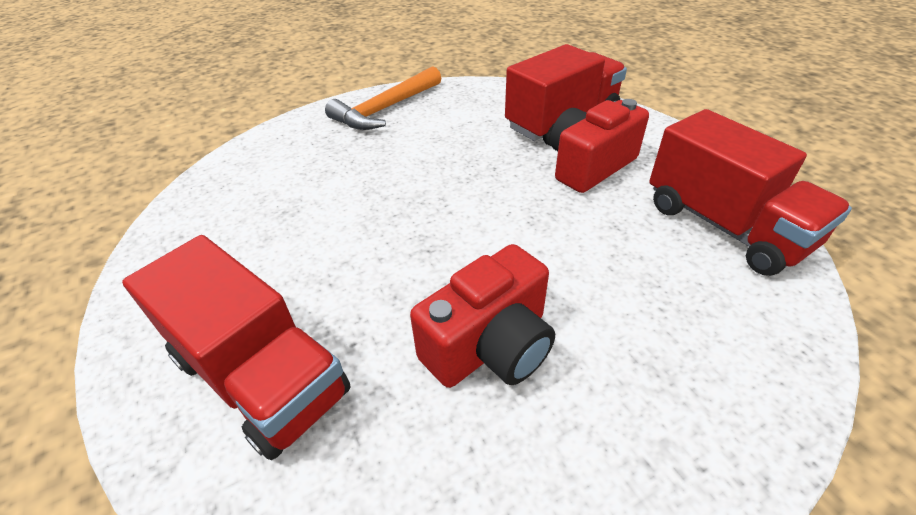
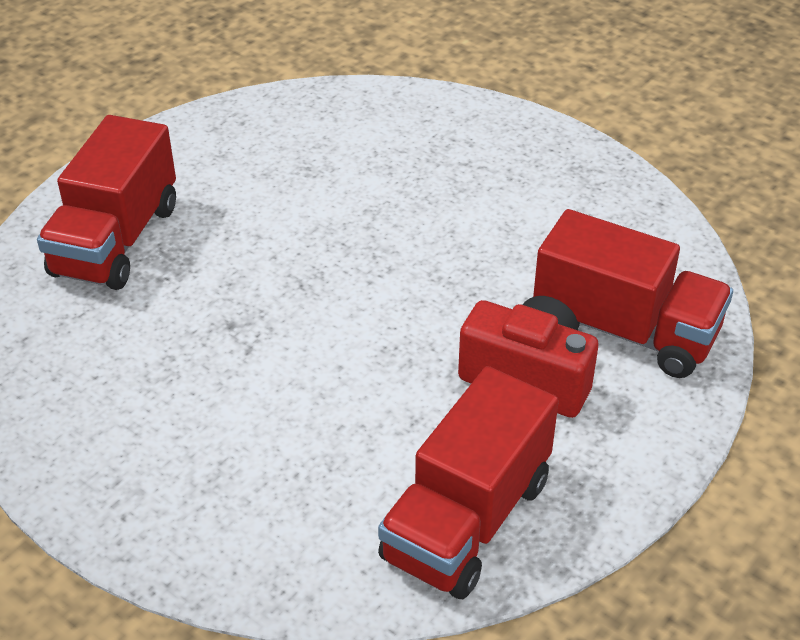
camera: 65 degrees right, 0 degrees up
orange hammer [325,66,441,130] -> none
red camera [410,244,555,388] -> none

